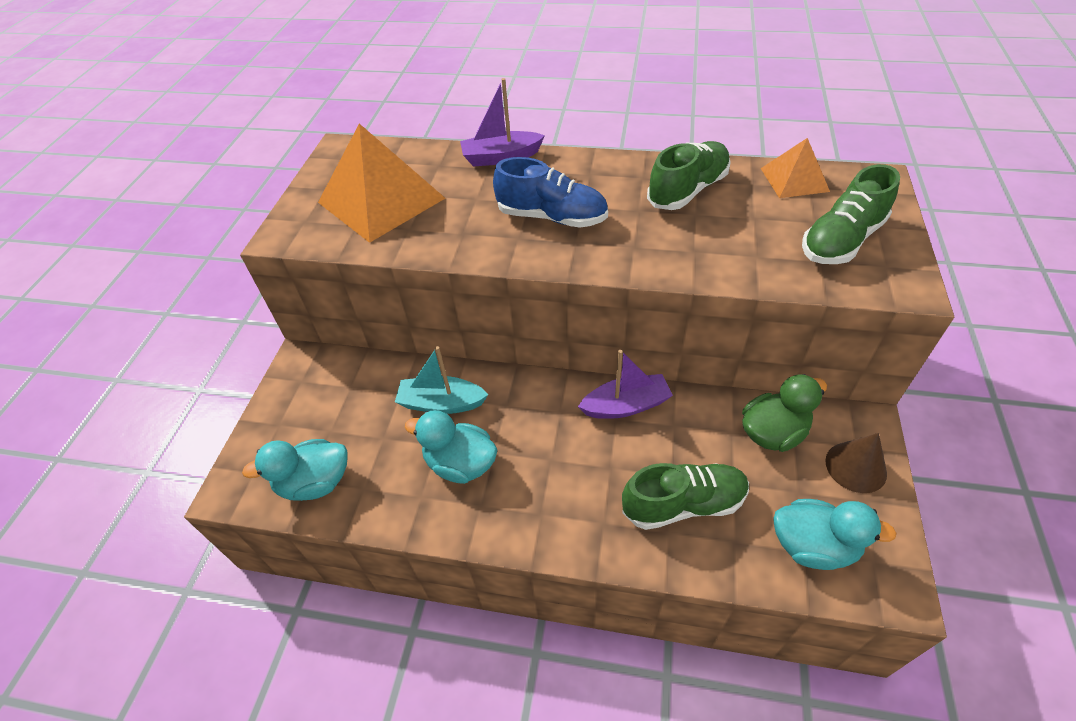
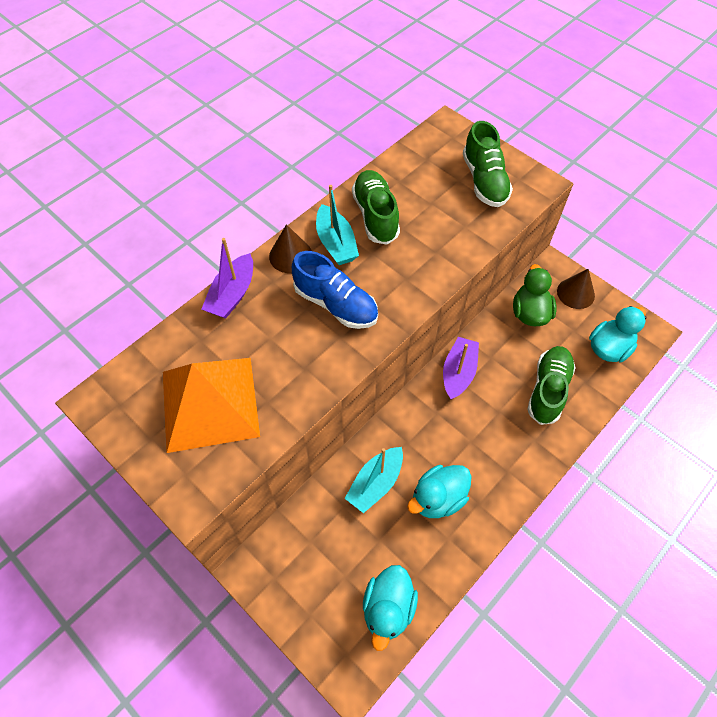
camera: 60 degrees left, 10 degrees up
blue shoe [493,157,608,228] -> blue shoe turned 75 degrees clockwise [292,251,378,329]
orange pyramid [761,138,830,198] -> none
none -> brown cone [269,224,312,273]
none -> turquoise boat [316,185,359,265]

